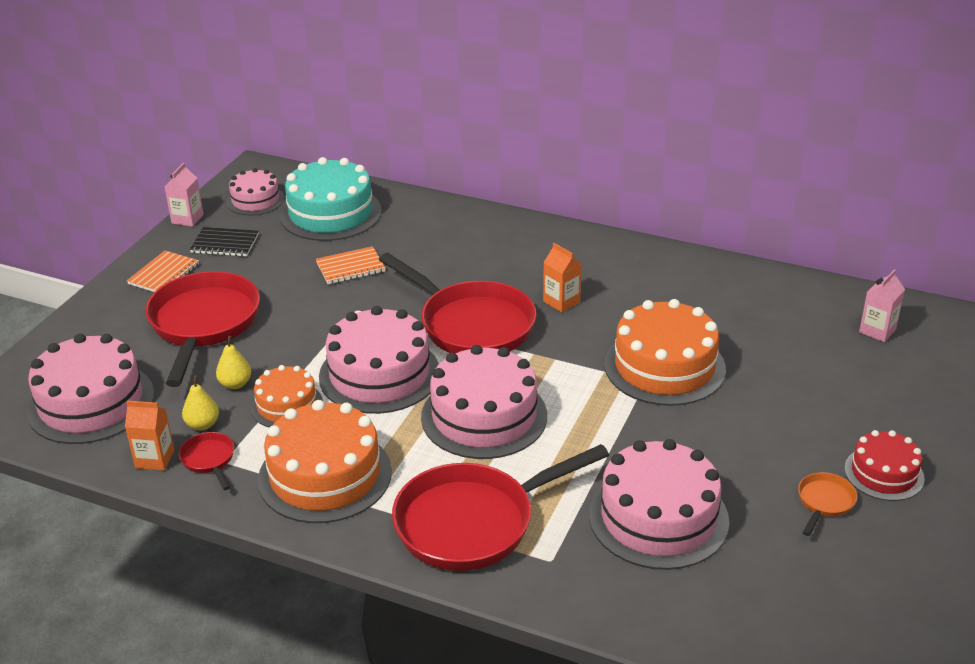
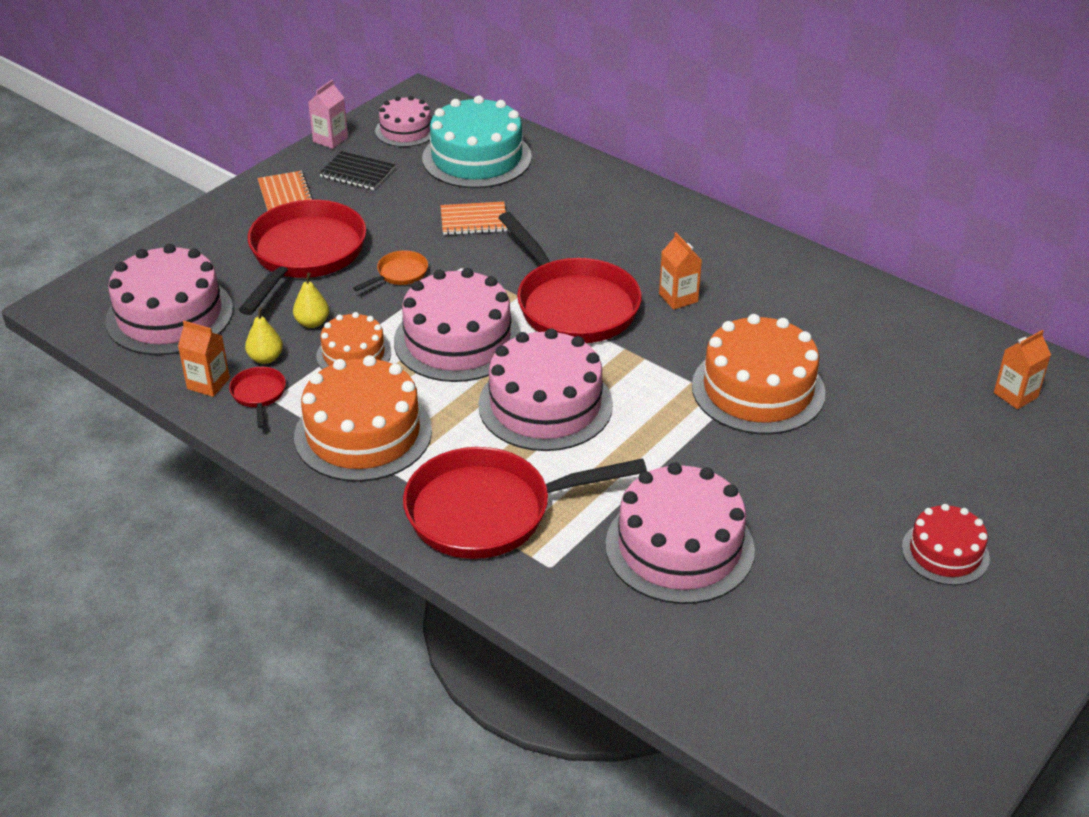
camera: 15 degrees right, 5 degrees up
orange notebook [127,251,199,292] -> orange notebook turned 60 degrees counterclockwise [257,171,313,211]
orange pan [798,472,857,536] -> orange pan moved to [353,251,428,291]
pink carton [859,269,905,342] -> orange carton [994,330,1051,409]

